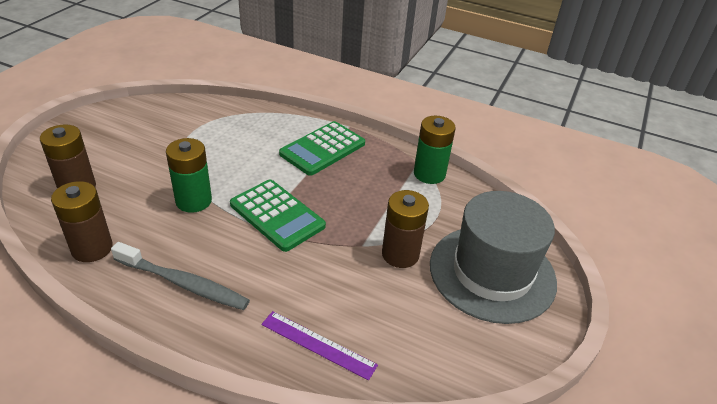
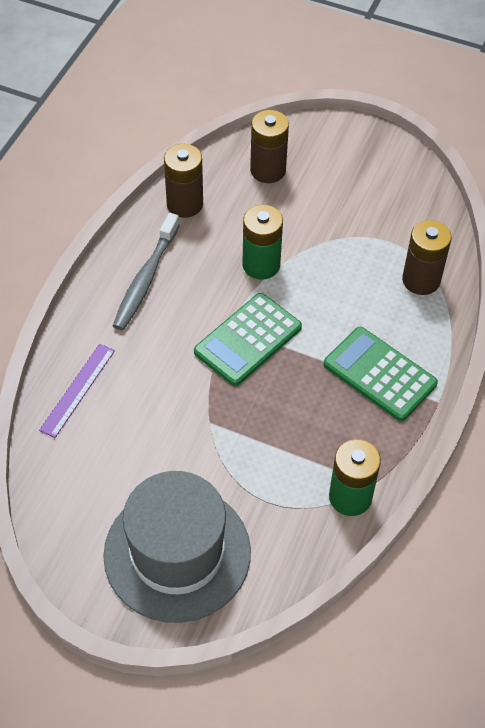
camera: 90 degrees right, 15 degrees up
brown battery [382,190,429,268] -> brown battery moved to [402,220,452,295]

